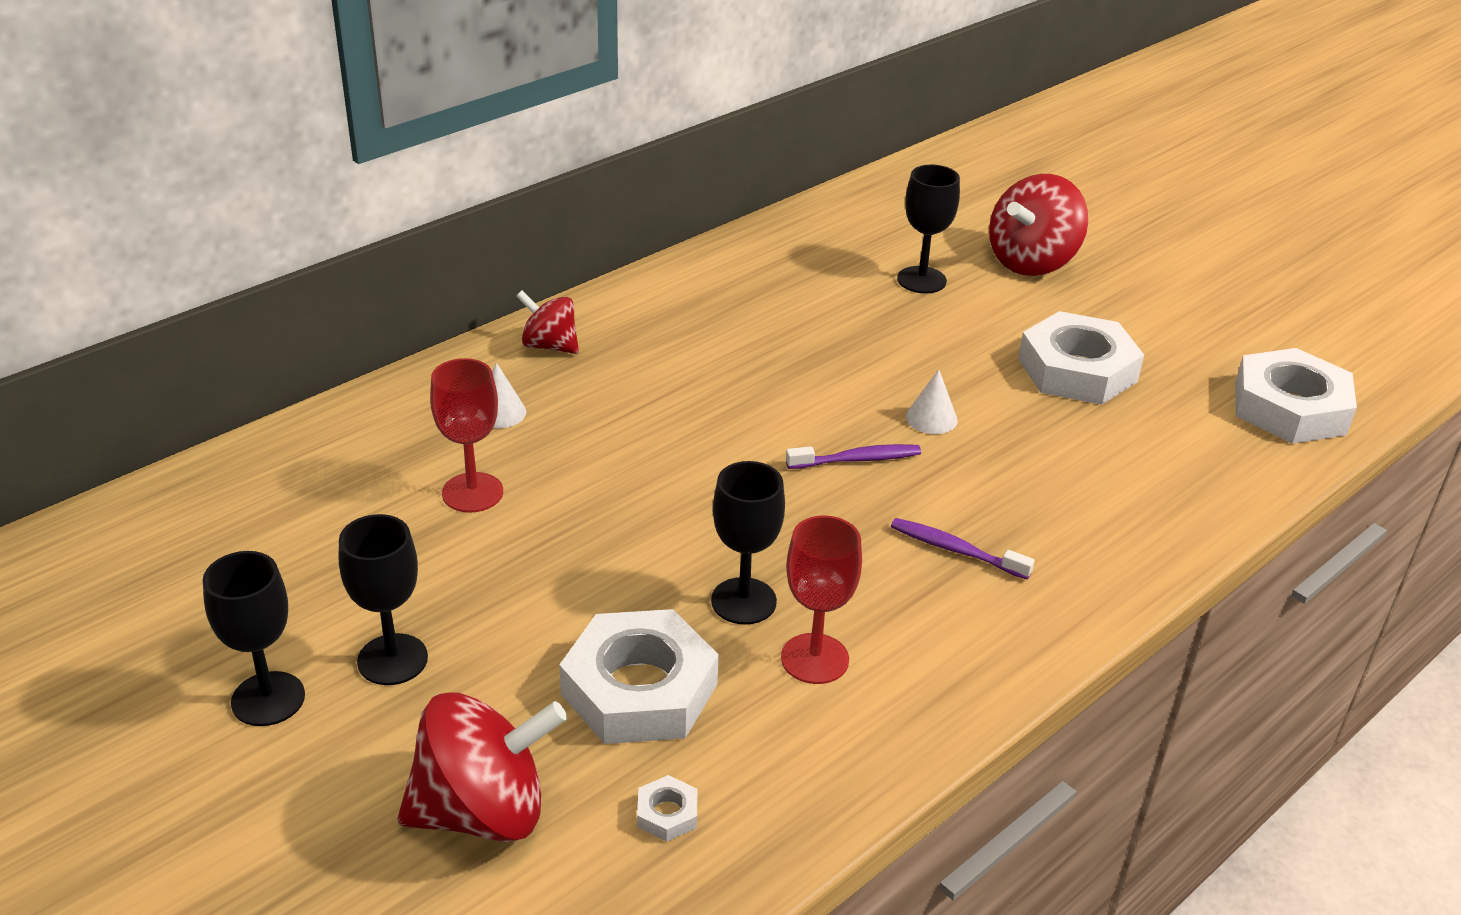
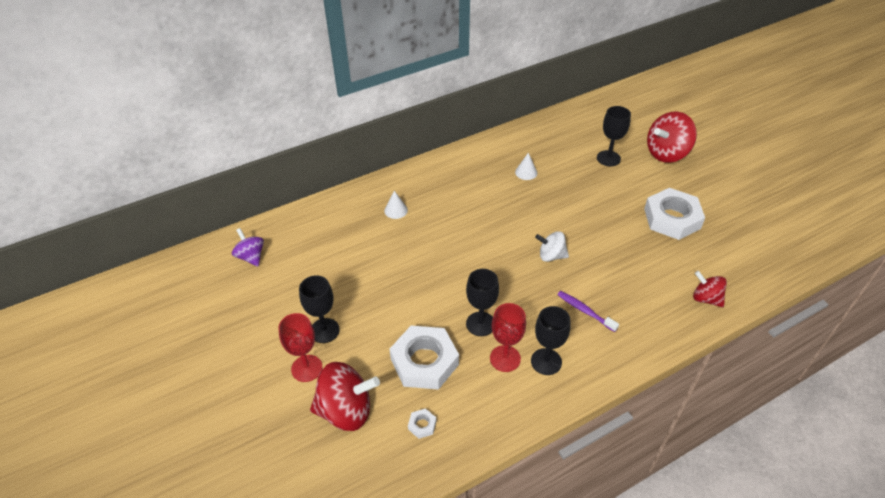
camera: 15 degrees right, 10 degrees up
black goblet [203,551,305,726] -> black goblet moved to [531,306,570,375]
red goblet [430,358,503,513] -> red goblet moved to [278,313,322,382]
red spinning top [516,290,579,354] -> red spinning top moved to [693,271,727,307]
purple toothbrush [786,444,921,469] -> white spinning top [535,231,569,262]
white cone [906,369,958,434] -> white cone moved to [515,153,537,180]
white nut [1235,348,1357,444] -> none
none -> purple spinning top [232,228,264,267]

